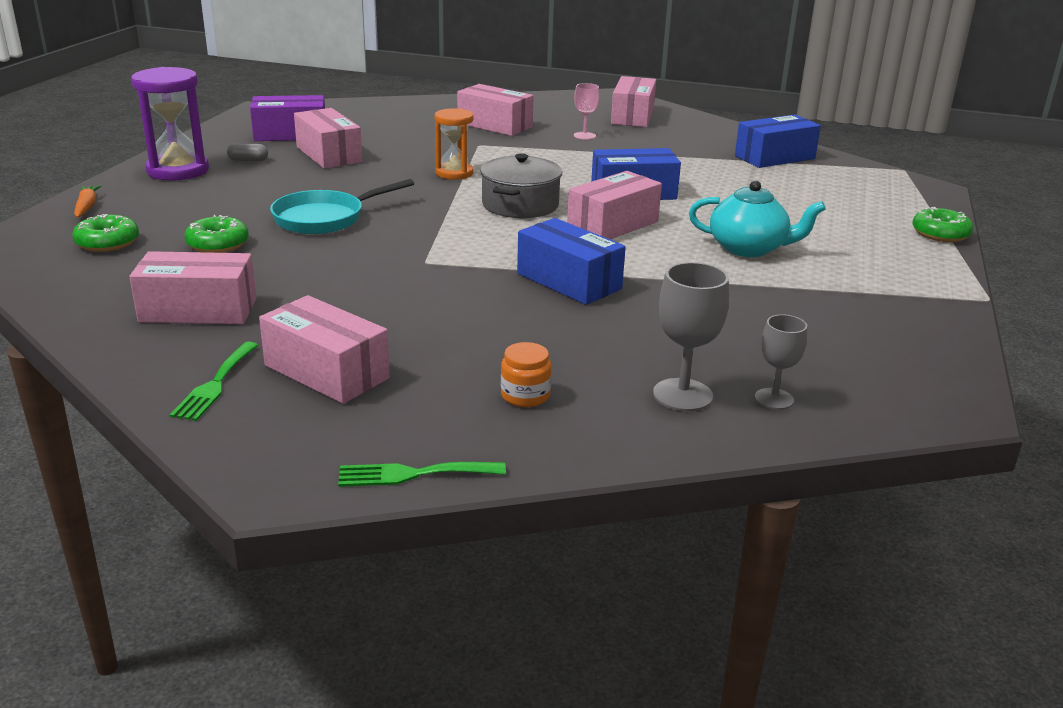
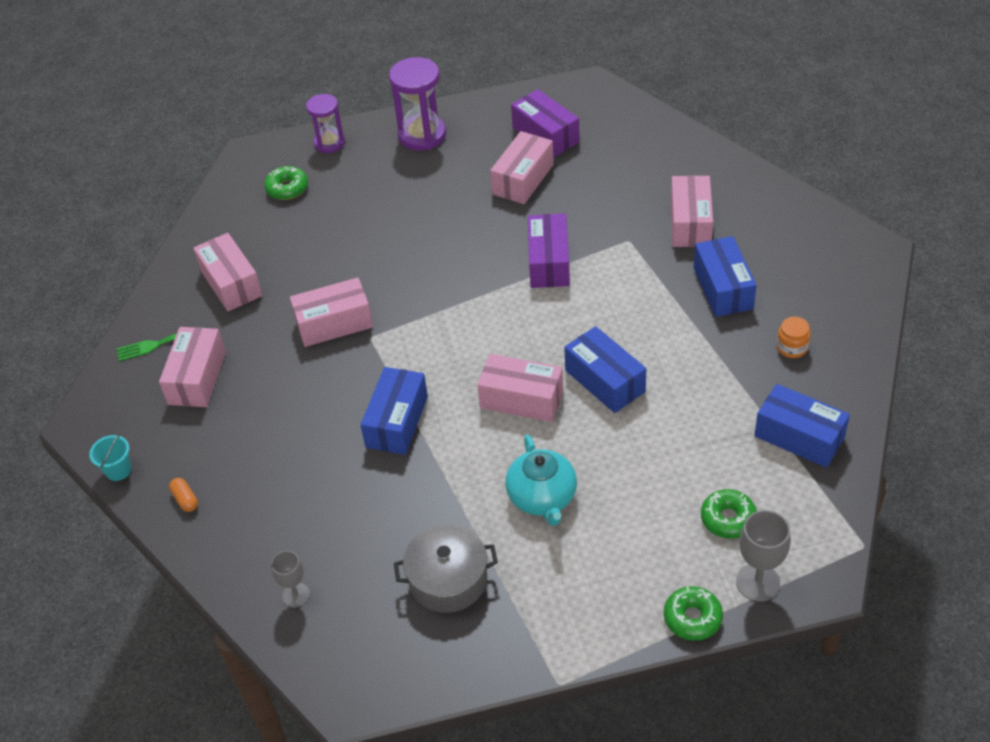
camera: 65 degrees right, 20 degrees up
orange carrot [74,185,102,218] -> purple hourglass [306,94,345,153]
green donut [184,215,249,253] -> green donut moved to [701,489,757,538]
grey capsule [227,143,268,161] -> none
turquoise pan [270,179,414,234] -> none
green fork [338,462,506,487] -> turquoise bucket [89,433,131,481]
orange hourglass [434,108,473,180] -> purple box [528,214,570,288]
grey pot [480,153,562,218] -> grey pot moved to [394,524,498,613]
orange jar [501,342,551,407] -> orange jar moved to [777,317,811,358]
pink goblet [574,83,600,140] -> blue box [694,236,757,317]
pink box [611,76,656,127] -> pink box moved to [290,277,373,347]
grey goblet [653,262,729,411] -> grey goblet moved to [736,510,791,602]
none -> orange capsule [169,478,198,512]

